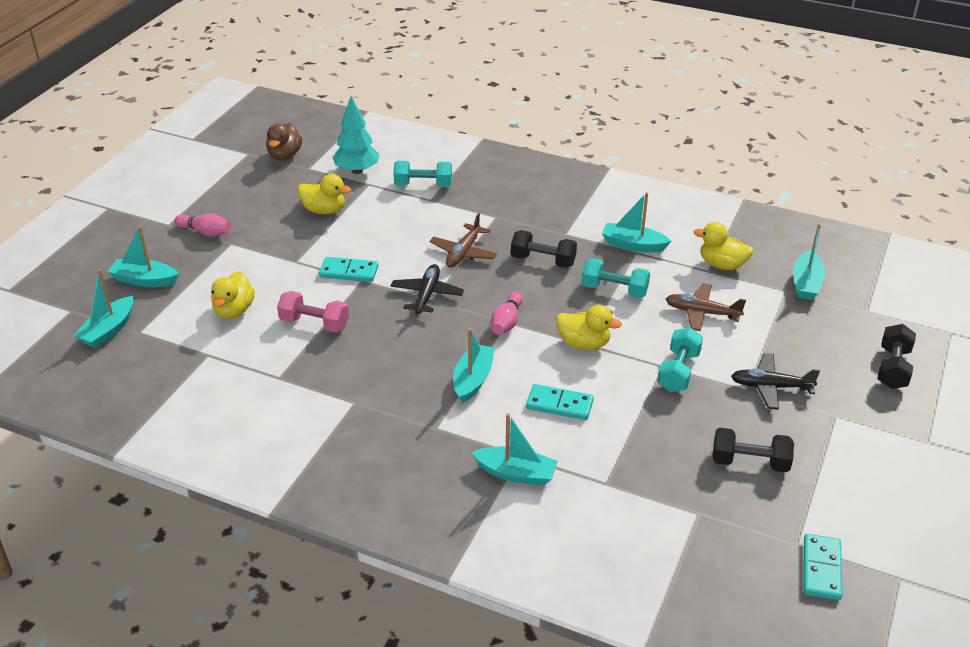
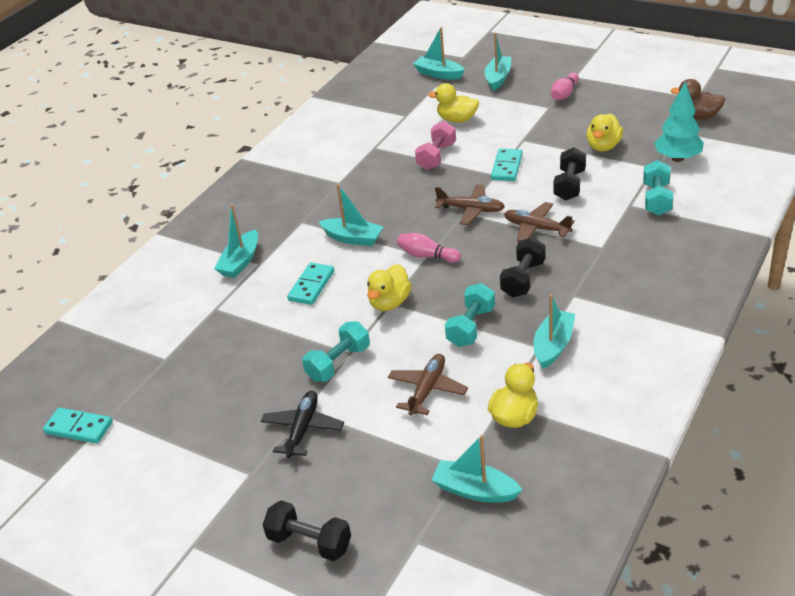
camera: 100 degrees right, 0 degrees up
black plane [391,264,464,314] -> brown plane [435,184,505,225]
turquoise dumbbell [657,327,703,392] -> turquoise dumbbell turned 75 degrees counterclockwise [302,321,370,382]
black dumbbell [713,428,794,472] -> black dumbbell moved to [553,147,586,200]

